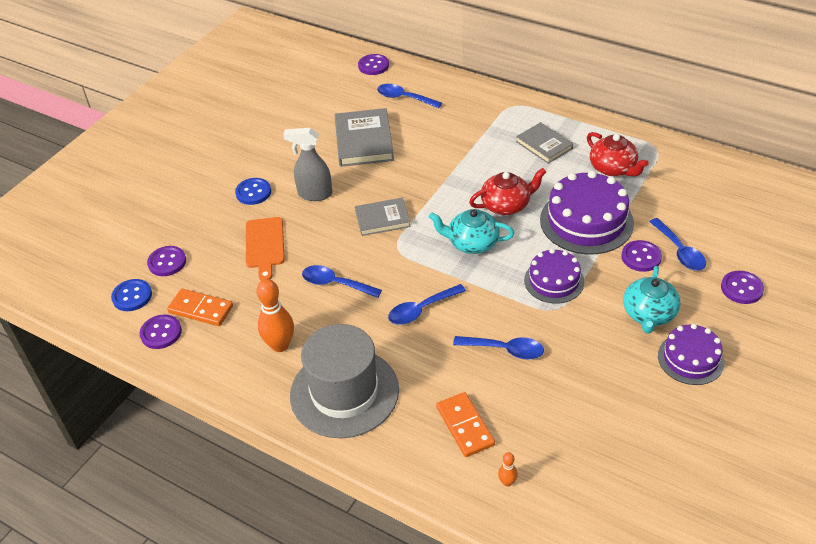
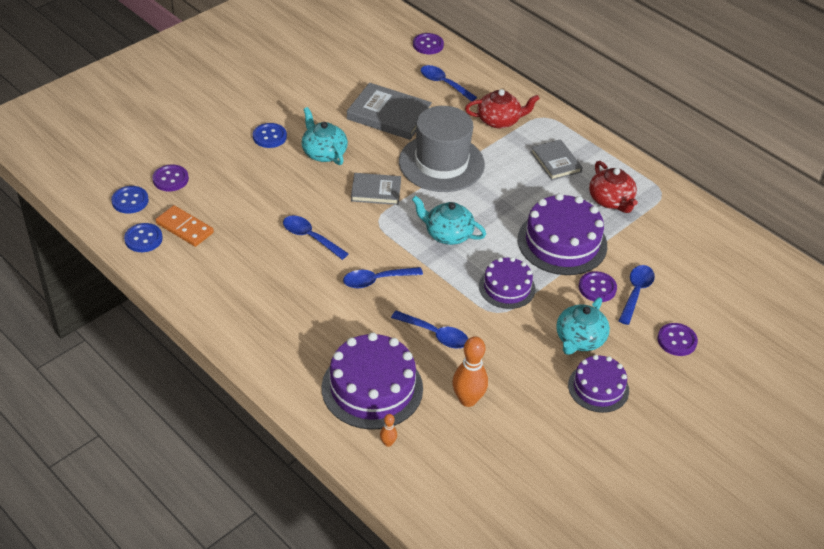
camera: 10 degrees right, 0 degrees up
purple button [140,314,182,349] -> blue button [124,223,163,252]
orange cutting board [246,217,285,281] -> none
orange bowling pin [256,279,294,352] -> orange bowling pin moved to [453,336,488,407]
grey spray bottle [283,128,332,201] -> turquoise teapot [301,107,348,165]
grey hat [290,324,399,438] -> grey hat moved to [399,106,485,192]
grey book [335,108,394,167] -> grey book turned 75 degrees counterclockwise [347,83,432,140]
orange domino [436,392,495,457] -> purple cake [322,332,423,430]
red teapot [469,168,546,215] -> red teapot moved to [465,89,540,129]
blue spoon [649,218,706,271] -> blue spoon turned 150 degrees counterclockwise [619,265,655,325]

